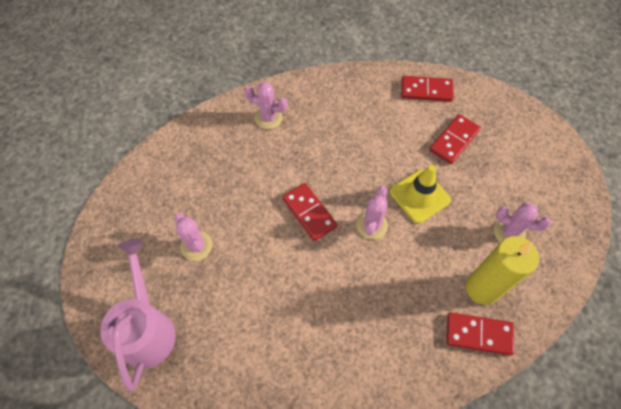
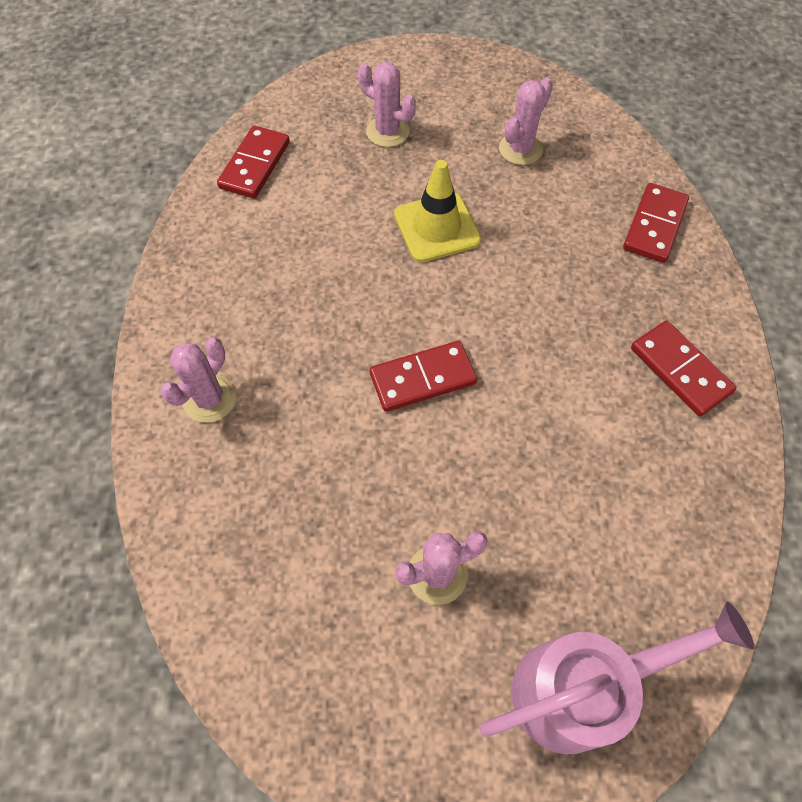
camera: 75 degrees left, 0 degrees up
pink watering can [101,240,176,391] -> pink watering can turned 150 degrees clockwise [480,602,754,754]
pink cactus [356,186,388,240] -> pink cactus moved to [358,62,416,147]
red domino [429,114,481,164] -> red domino moved to [631,321,736,416]
yellow candle [466,236,539,305] -> none

